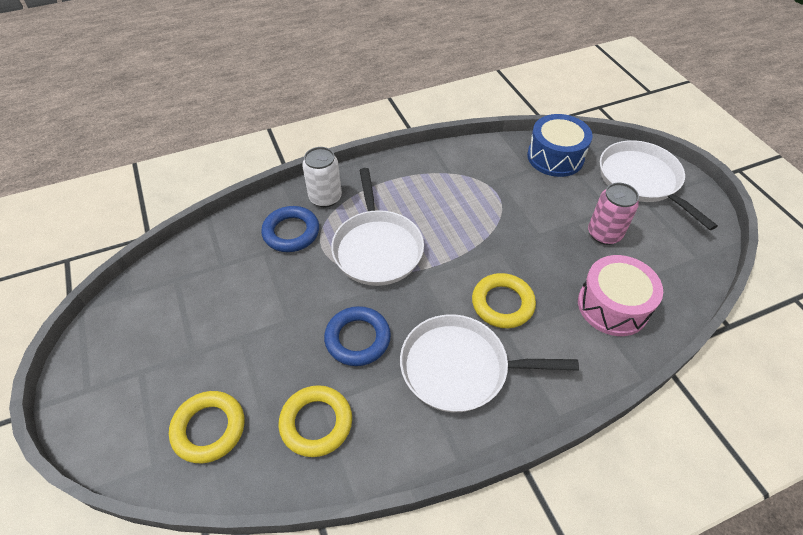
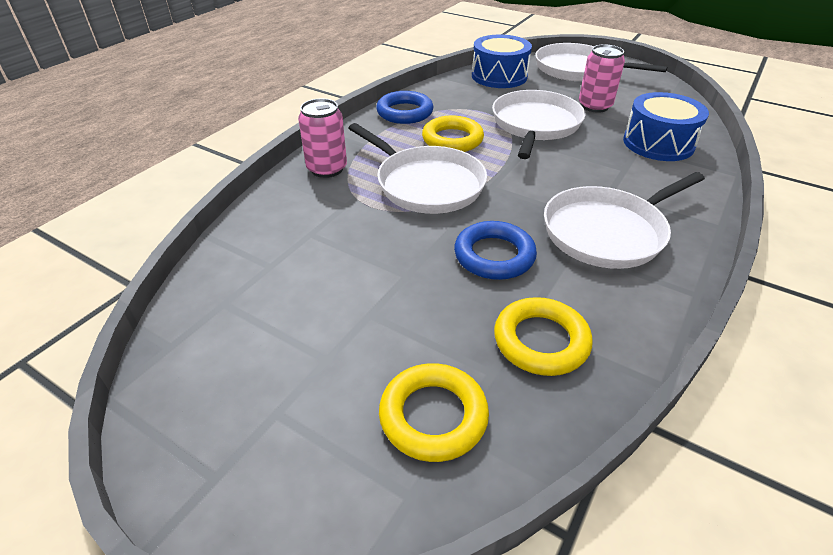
camera: 35 degrees left, 10 degrees down
blue ring [261,206,319,252] -> blue ring moved to [376,91,433,124]
white can [302,147,342,207] -> pink can [298,99,347,178]
yellow ring [472,273,536,328] -> yellow ring moved to [422,116,484,152]
pink drum [578,255,663,336] -> blue drum [623,92,709,161]
none -> white pan [492,90,585,159]

